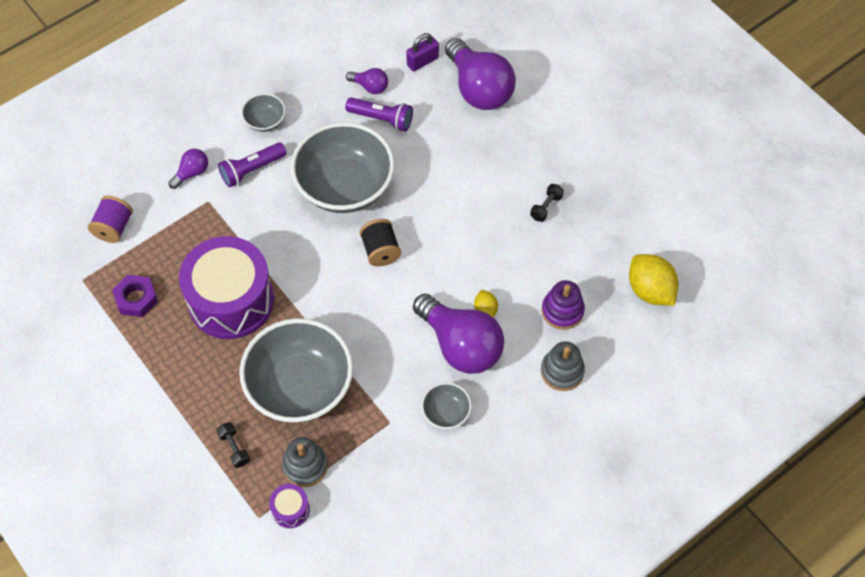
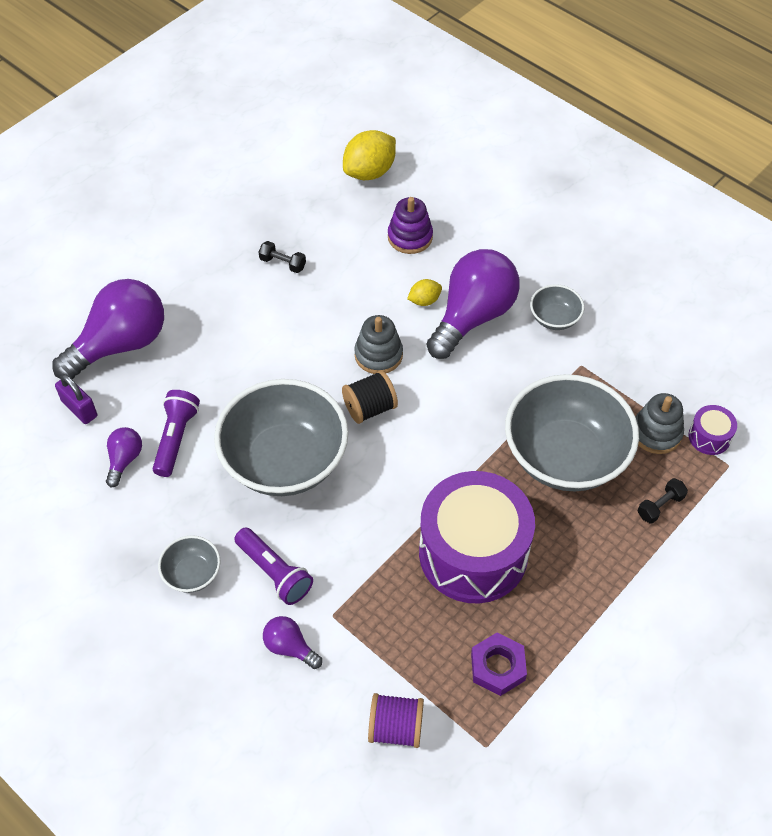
camera: 100 degrees left, 5 degrees down
grey stacking toy [541,342,585,391] -> grey stacking toy moved to [354,315,403,374]

